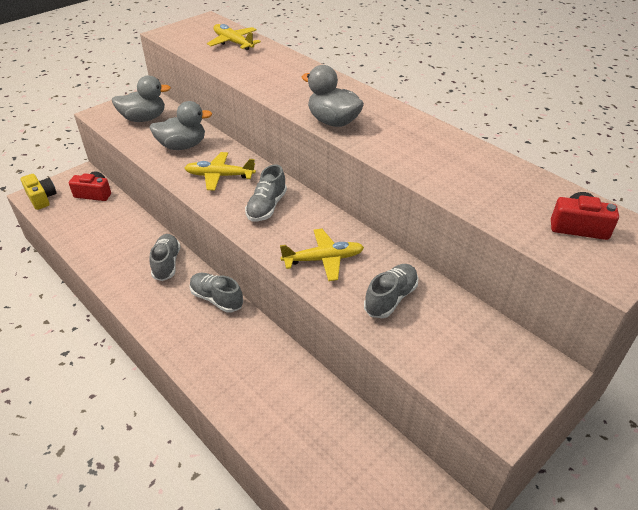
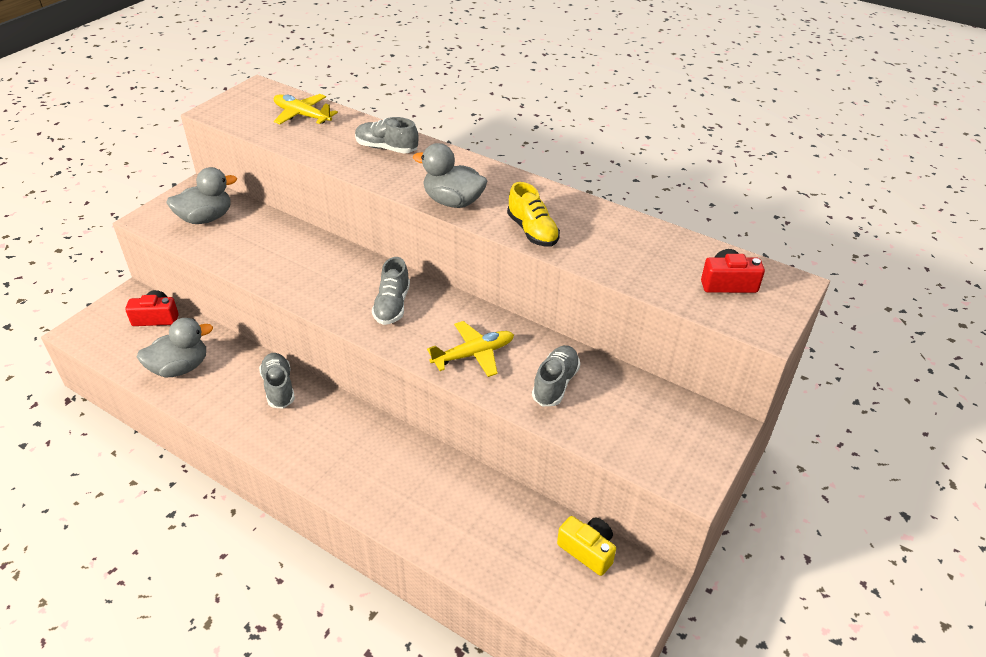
camera: 15 degrees left, 0 degrees up
yellow camera [21,174,56,210] -> yellow camera moved to [557,516,616,576]
grey duck [149,101,212,150] -> grey duck moved to [137,318,213,377]
yellow plane [185,152,256,191] -> none
grey shoe [189,273,243,313] -> grey shoe moved to [355,117,419,154]
none -> yellow shoe [507,182,560,247]

